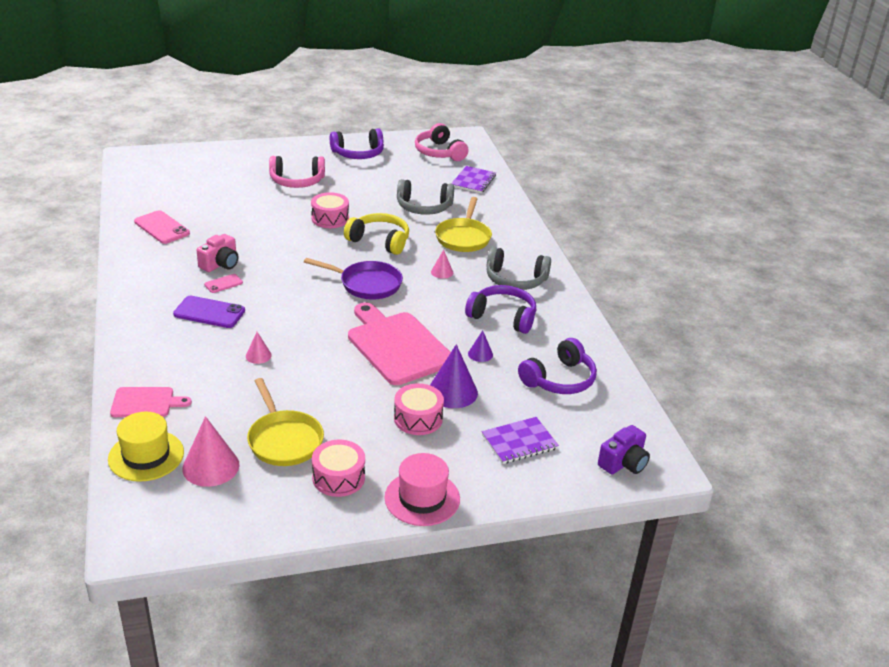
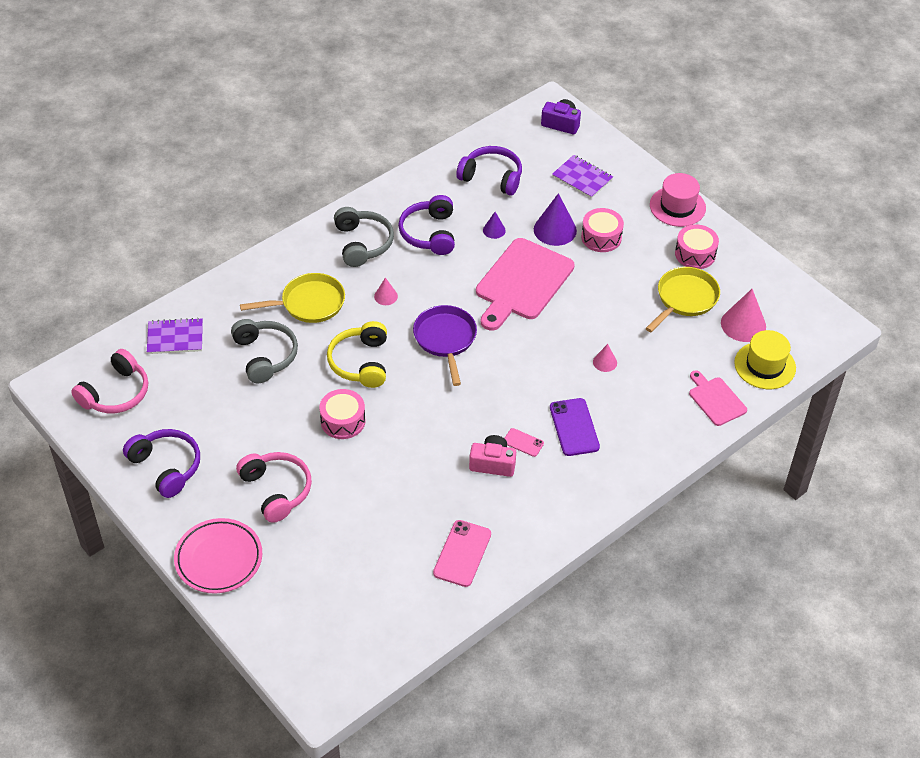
camera: 115 degrees left, 15 degrees up
none -> pink plate [174,518,262,593]

